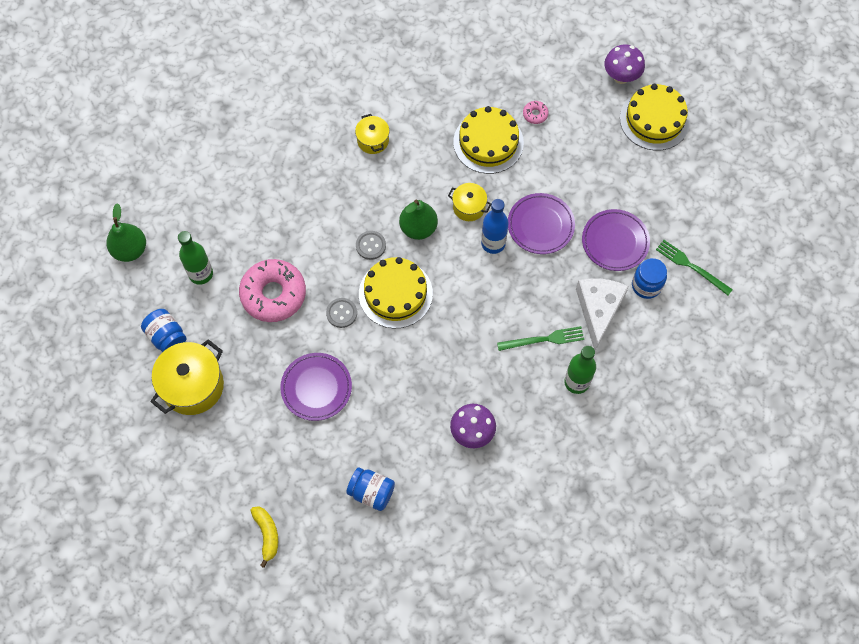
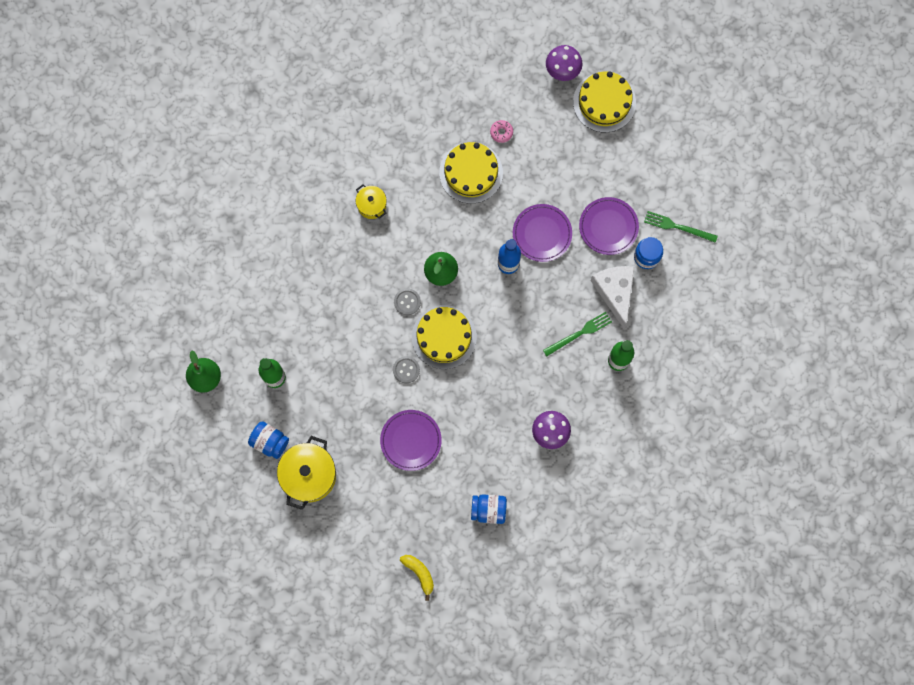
camera: 20 degrees left, 10 degrees up
pink donut [239,259,306,322] -> none
yellow pot [448,183,491,221] -> none

